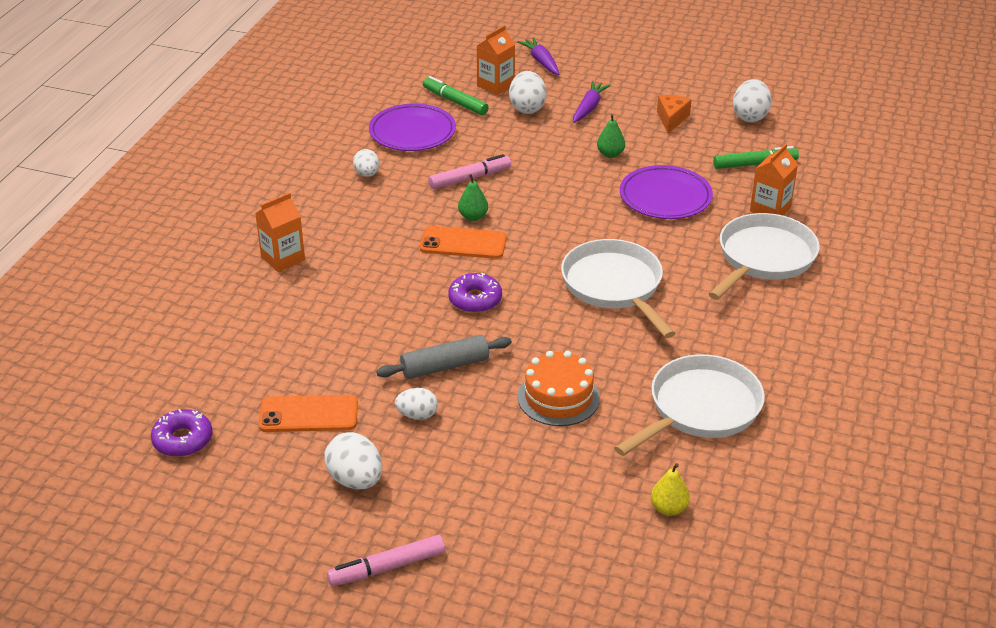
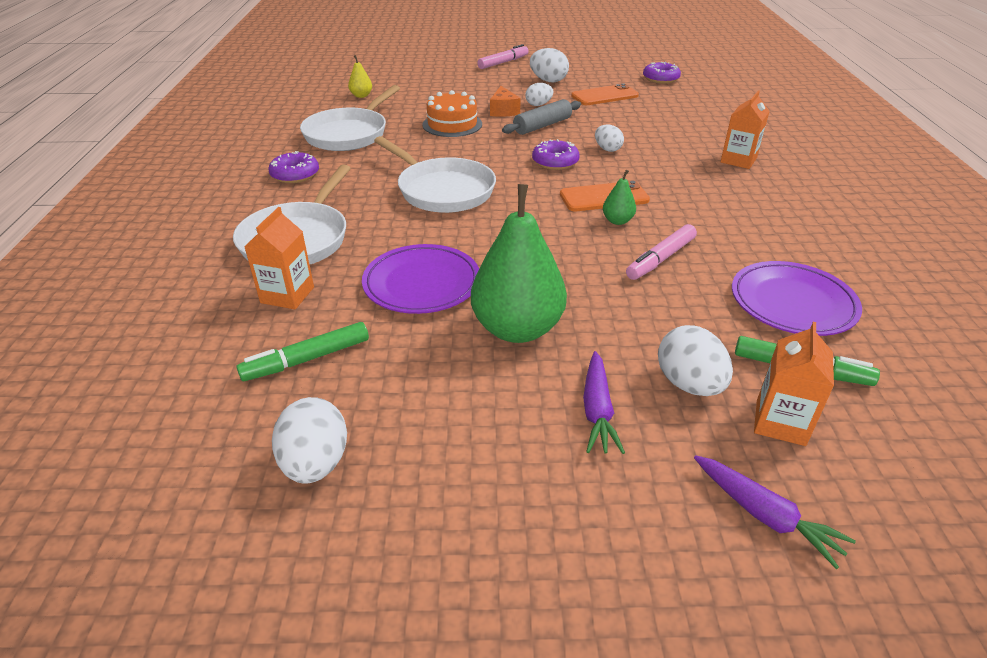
camera: 160 degrees right, 0 degrees up
white egg [353,149,379,177] -> white egg moved to [595,124,624,152]
green pear [597,114,625,158] -> green pear [471,184,567,343], size x2.27
orange cheese [657,95,692,134] -> orange cheese moved to [490,86,521,117]
none -> purple donut [268,151,319,183]

